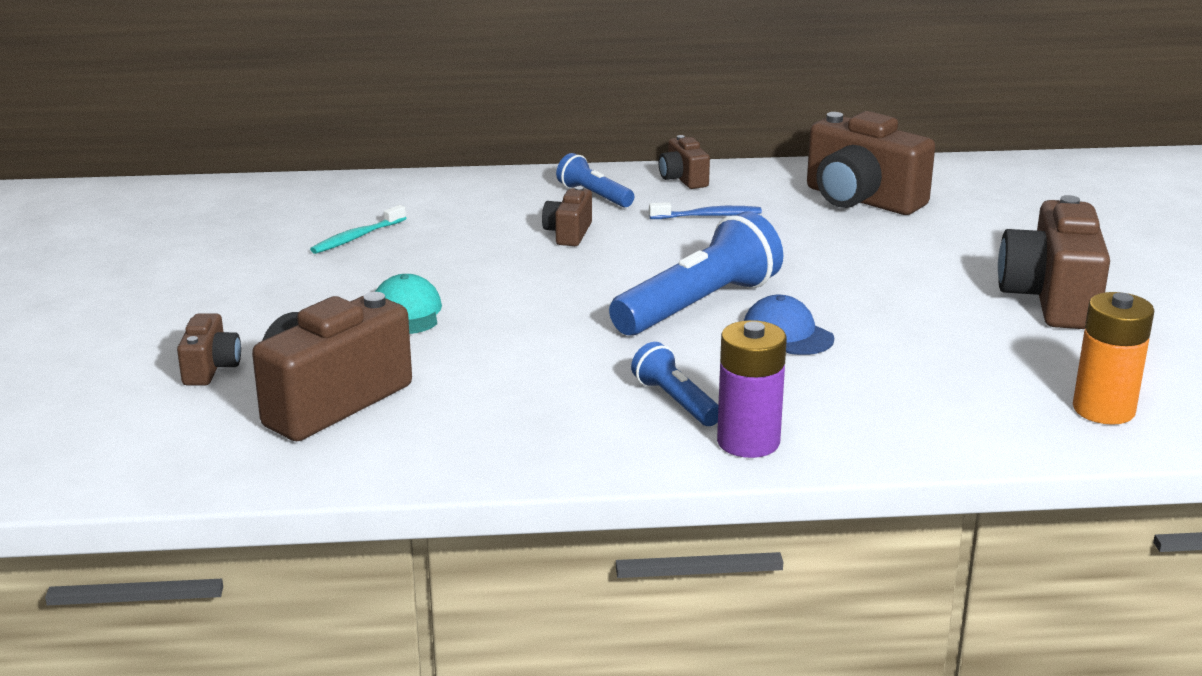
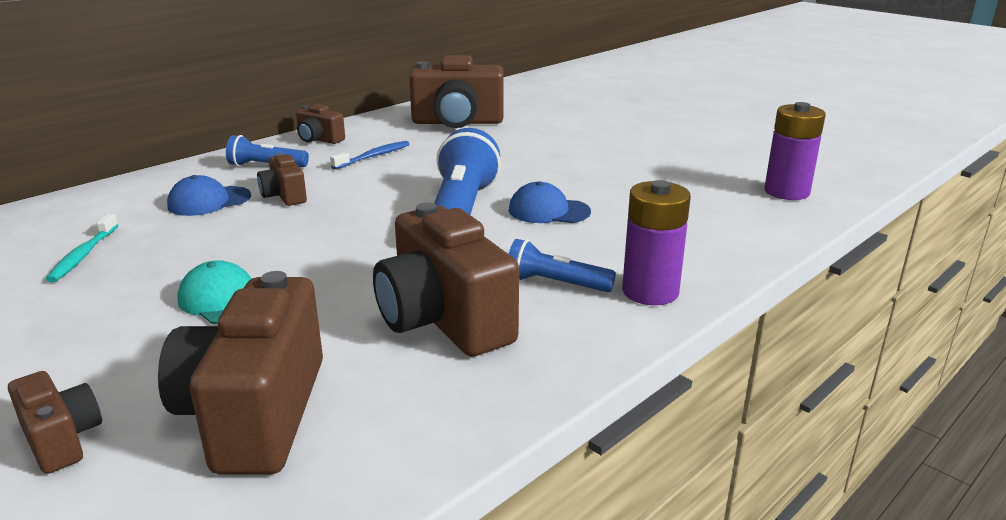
camera: 40 degrees left, 0 degrees up
brown camera [998,195,1110,329] -> brown camera moved to [373,202,519,357]
orange battery [1073,292,1154,425] -> purple battery [764,102,826,200]
none -> blue cap [167,175,251,216]

